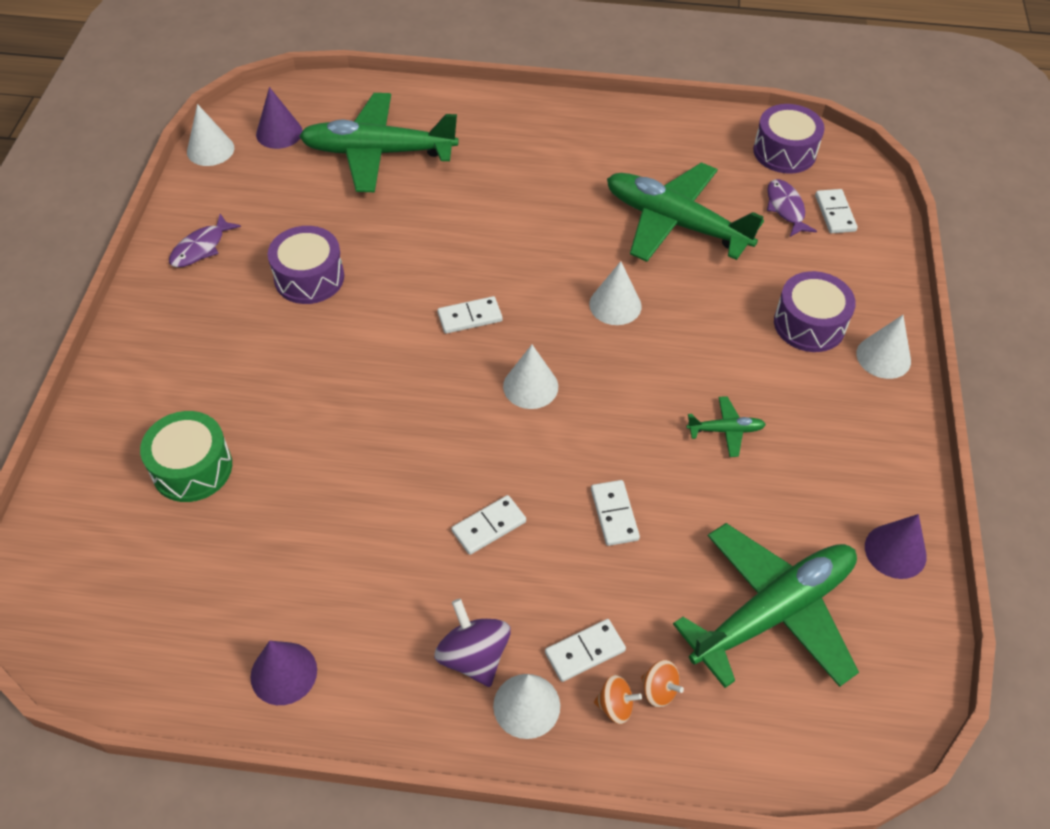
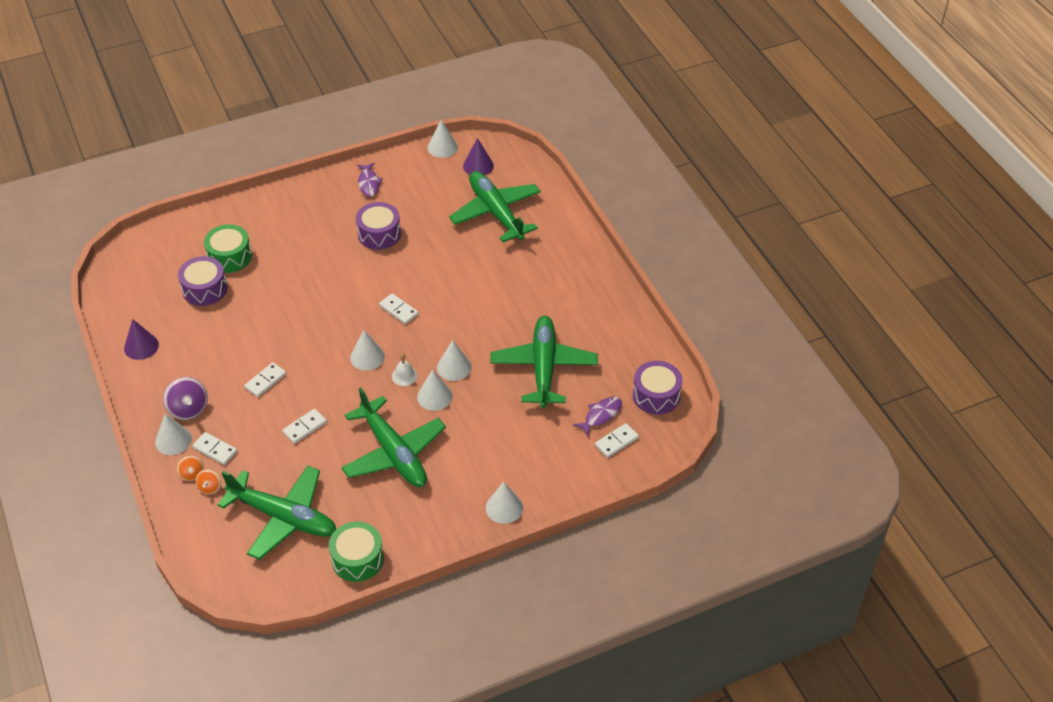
camera: 60 degrees right, 5 degrees down
purple fish [169,214,241,267] -> purple fish turned 105 degrees counterclockwise [357,162,383,197]
purple spinning top [434,599,511,687] -> purple spinning top turned 120 degrees clockwise [163,377,208,420]
white domino [451,495,526,555] -> white domino turned 75 degrees counterclockwise [244,362,286,397]
green plane [686,396,766,457] -> green plane [341,387,446,487], size x2.41
purple drum [774,271,856,352] -> purple drum moved to [178,256,227,306]
purple cone [865,514,927,579] -> green drum [329,521,384,582]
none -> white bell [392,353,417,386]
none -> white cone [417,369,452,411]

